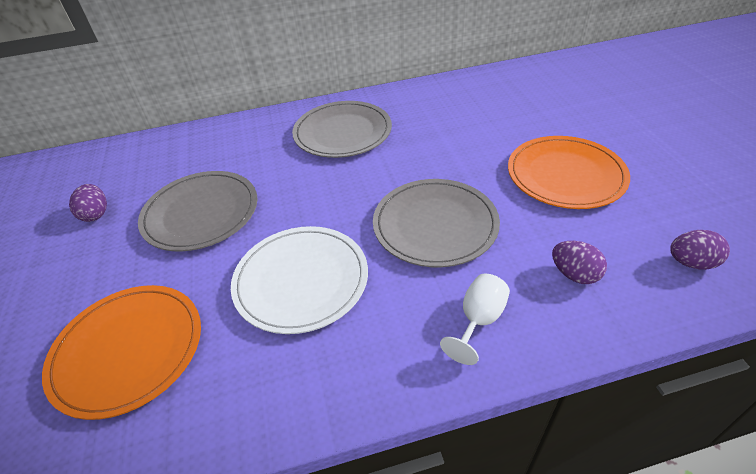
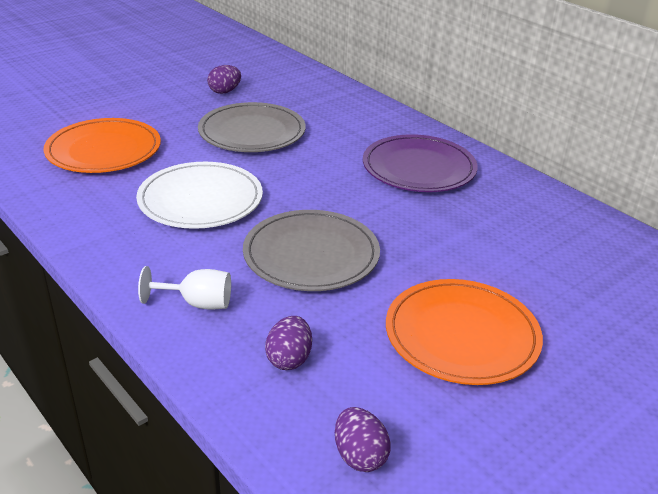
camera: 60 degrees right, 10 degrees down
grey plate [292,101,392,158] -> purple plate [363,134,478,192]

